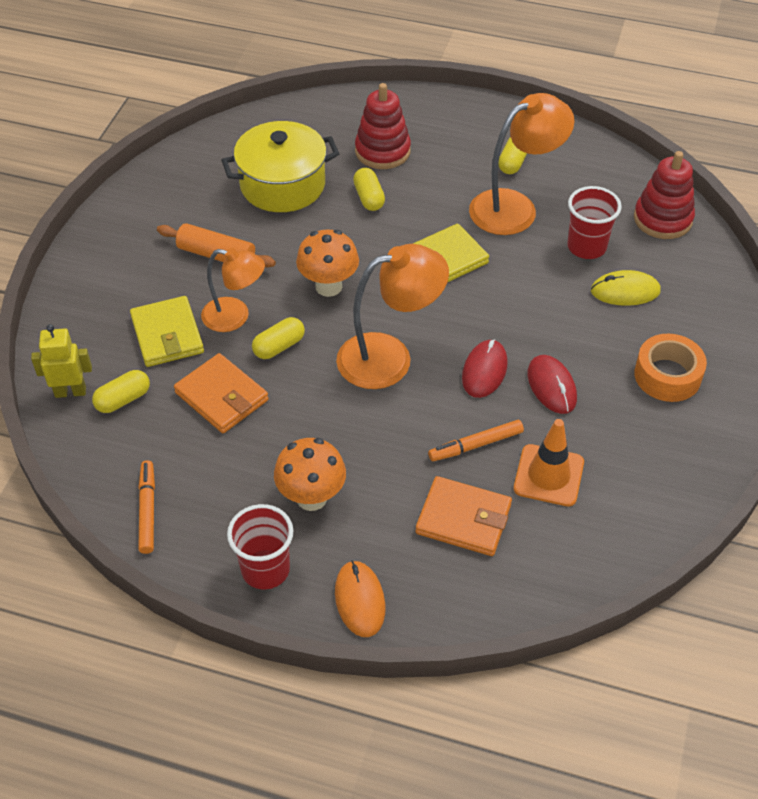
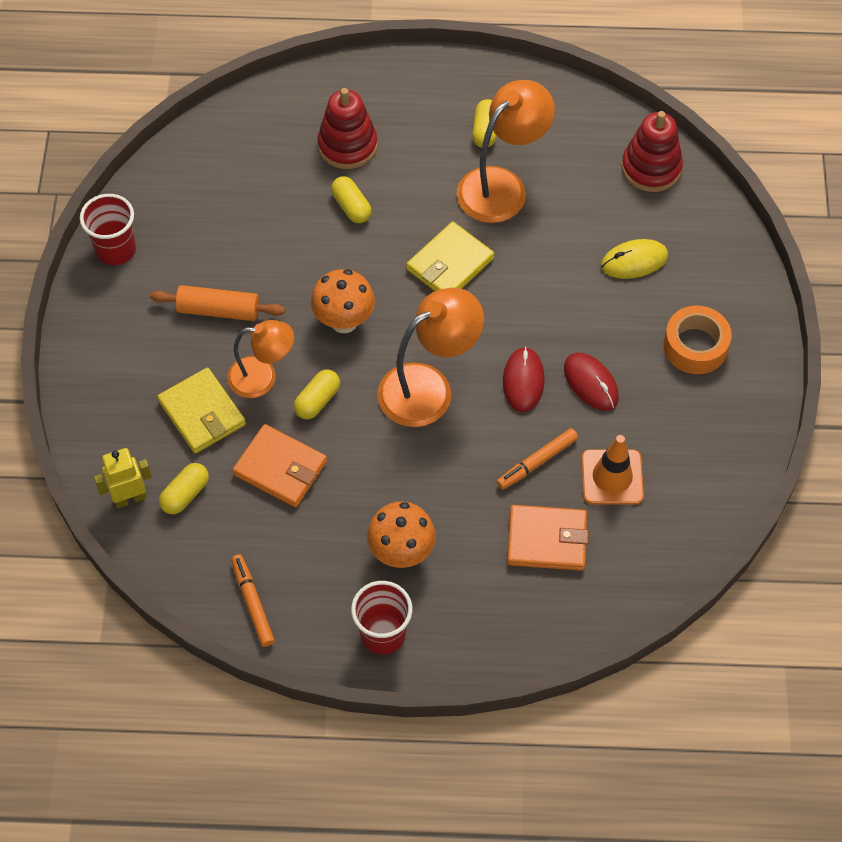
camera: 15 degrees left, 10 degrees up
yellow pot [222,121,339,212] -> none
orange mouse [335,560,386,637] -> none
red cup [567,186,622,259] -> red cup moved to [80,194,136,265]

